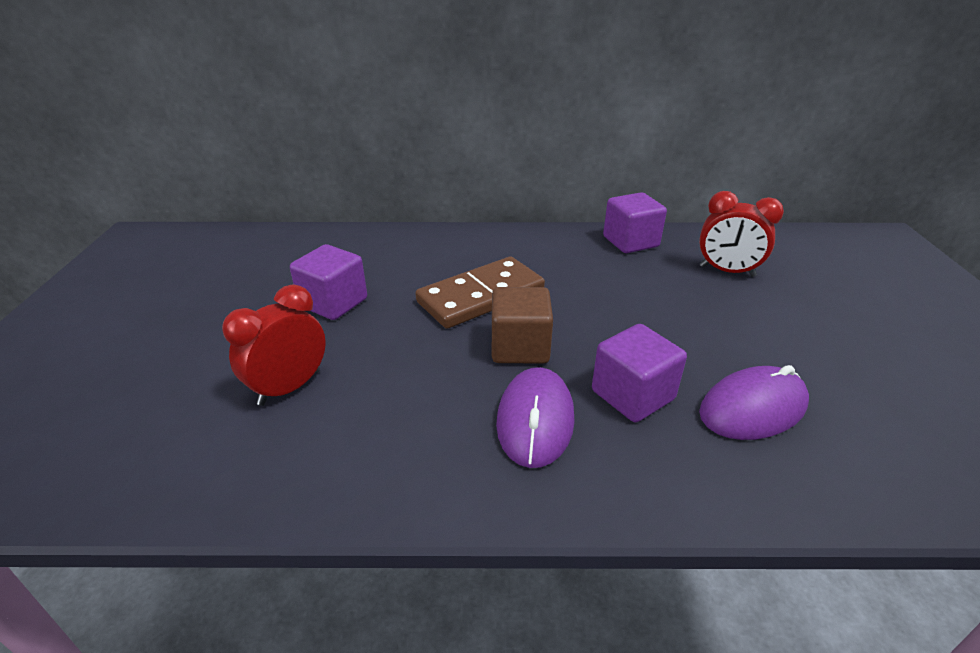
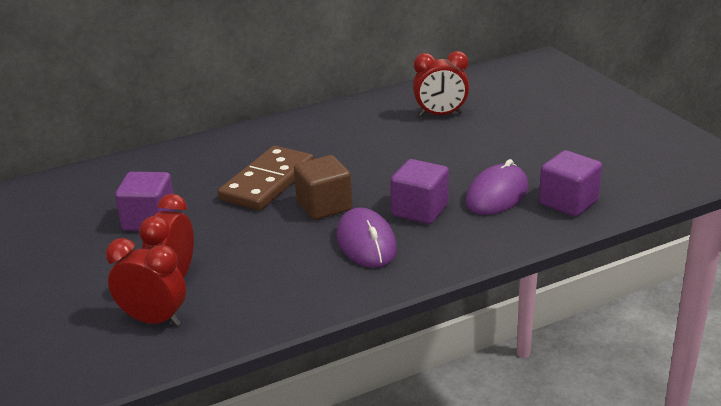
camera: 25 degrees left, 5 degrees down
purple cube [603,192,667,253] -> purple cube moved to [539,150,602,217]
none -> red clock [106,238,186,326]

